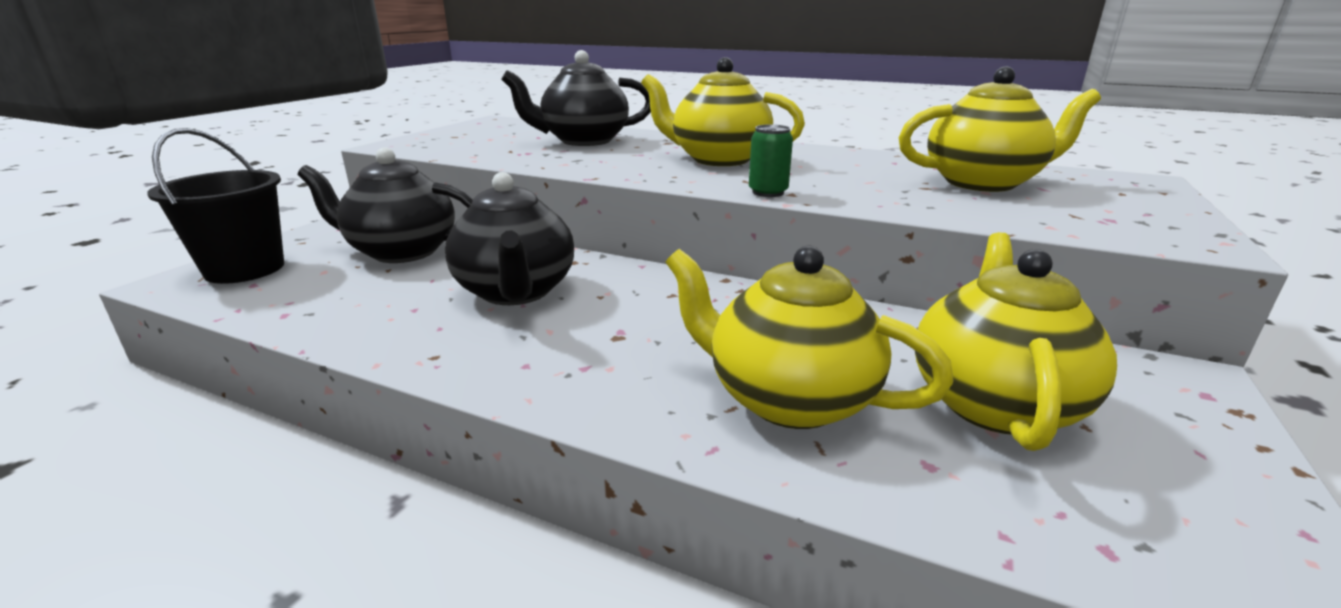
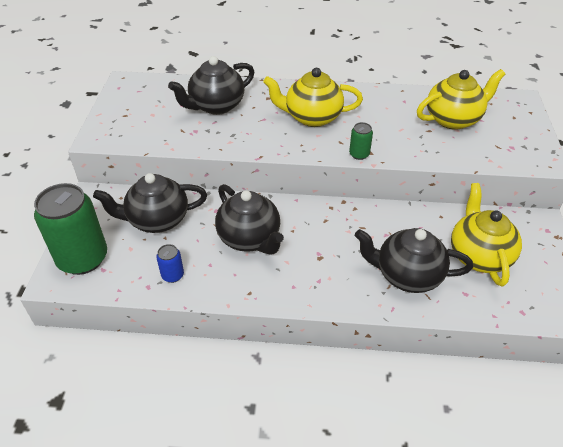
camera: 20 degrees left, 20 degrees up
black bucket [147,128,284,284] -> green can [34,183,107,275]
yellow teapot [666,246,954,429] -> black teapot [355,228,473,293]
none -> blue can [156,244,184,283]

